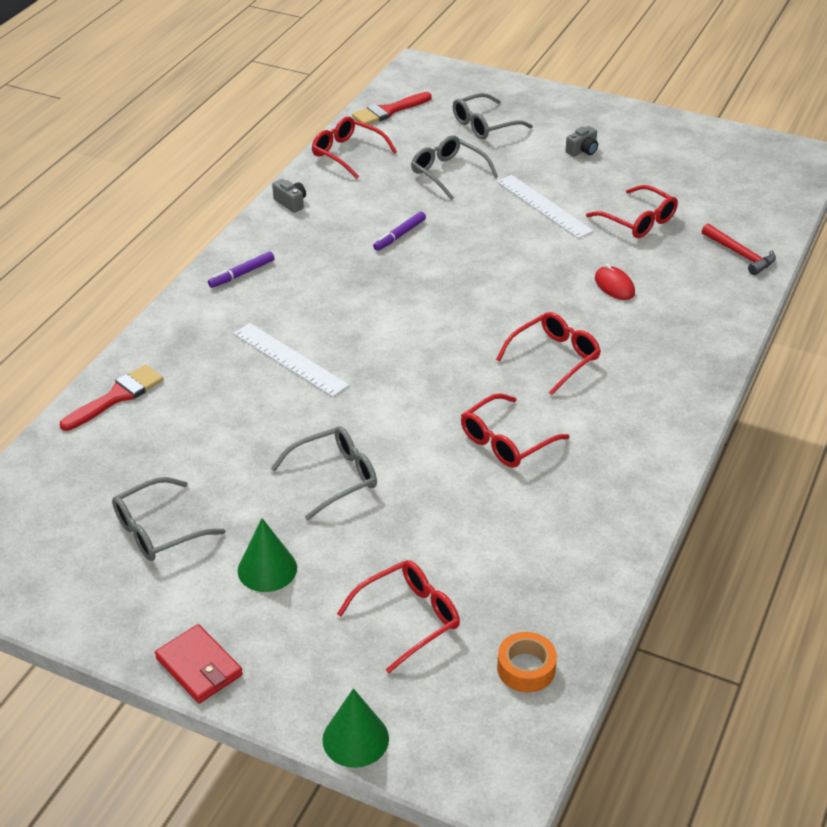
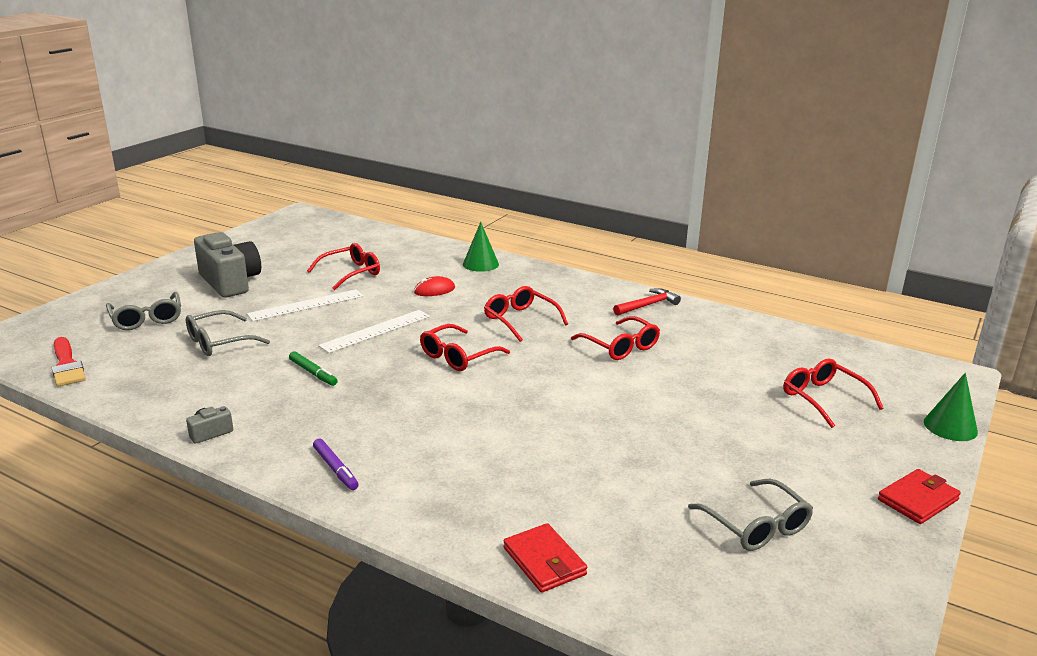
camera: 85 degrees left, 15 degrees down
red brush [60,365,163,431] -> red wallet [503,523,587,593]
white ruler [233,323,349,397] -> white ruler moved to [318,310,430,353]
green cone [238,518,297,592] -> green cone moved to [463,222,499,272]
grey glasses [271,426,377,520] -> none
red glasses [312,117,397,179] -> red glasses moved to [420,324,510,371]
purple marker [373,212,426,251] -> green marker [289,351,338,386]
orange tape [497,632,557,693] -> none
grey camera [565,126,598,157] -> grey camera [194,232,261,298], size x2.38
red hammer [702,224,776,275] -> red hammer moved to [613,288,681,316]

